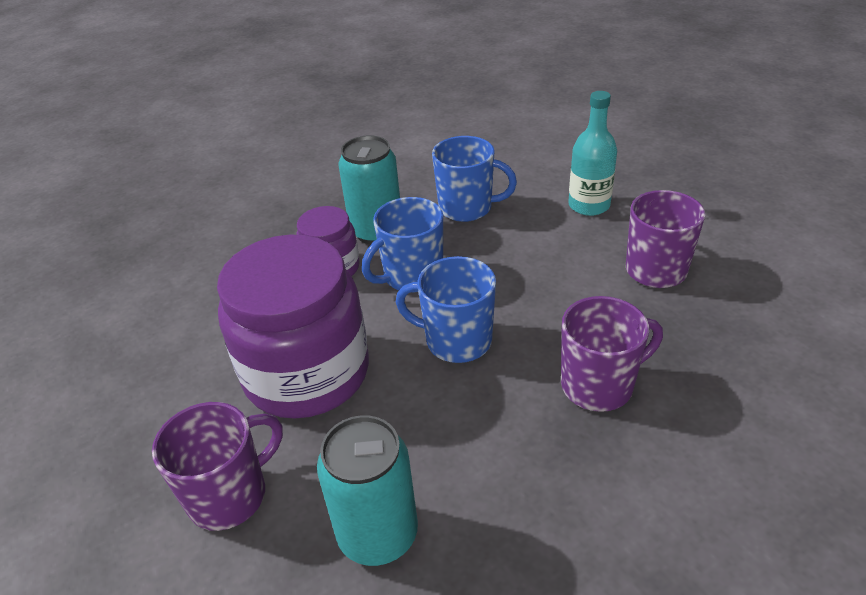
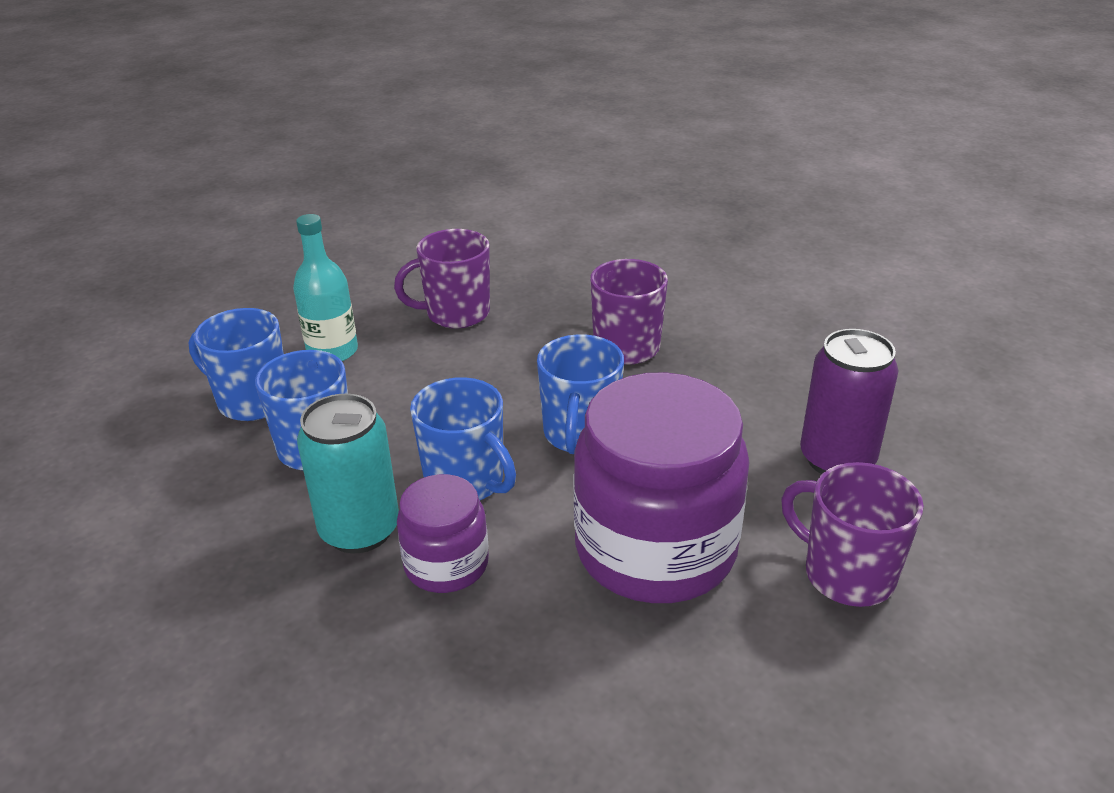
camera: 100 degrees left, 5 degrees down
turquoise can [317,415,418,566] -> purple can [800,329,898,474]
none -> blue mug [189,308,284,421]

